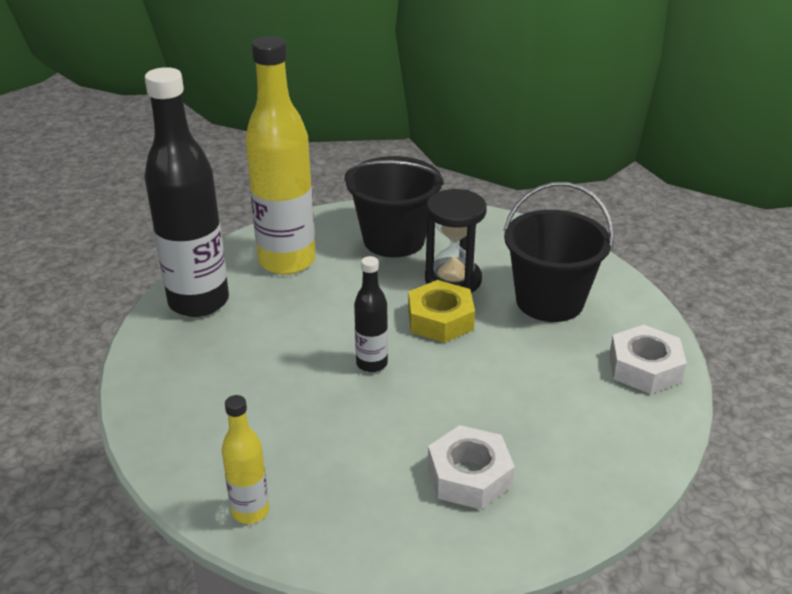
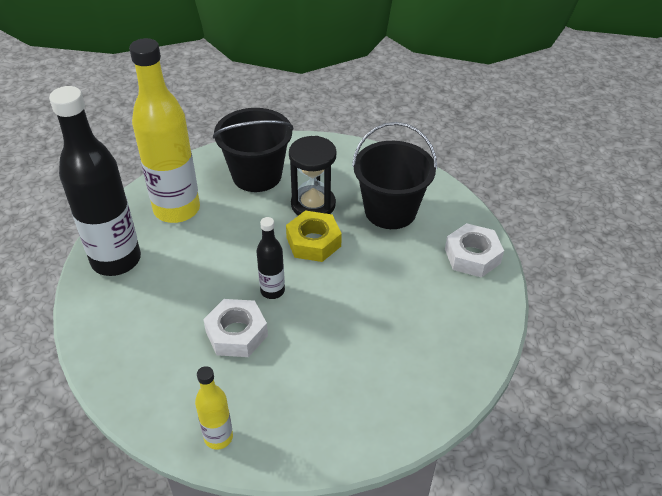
camera: 15 degrees left, 10 degrees up
white nut [428,425,515,510] -> white nut moved to [203,299,268,357]

